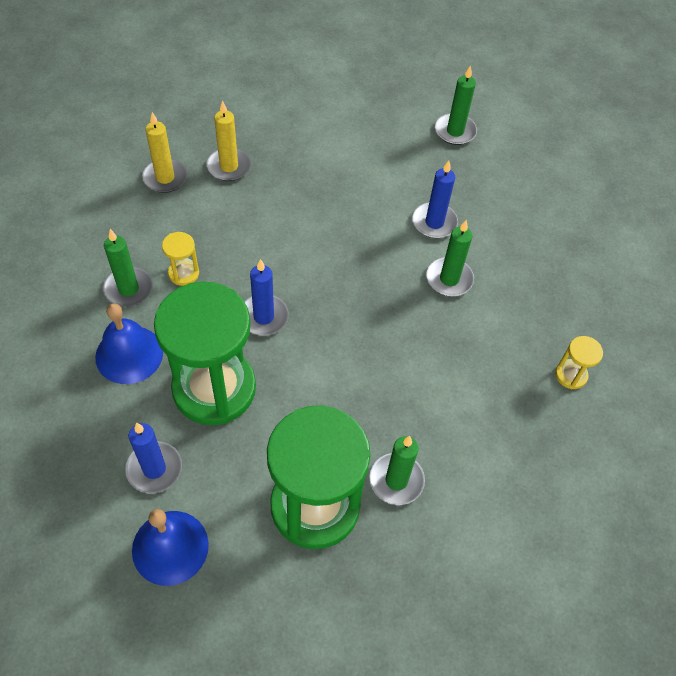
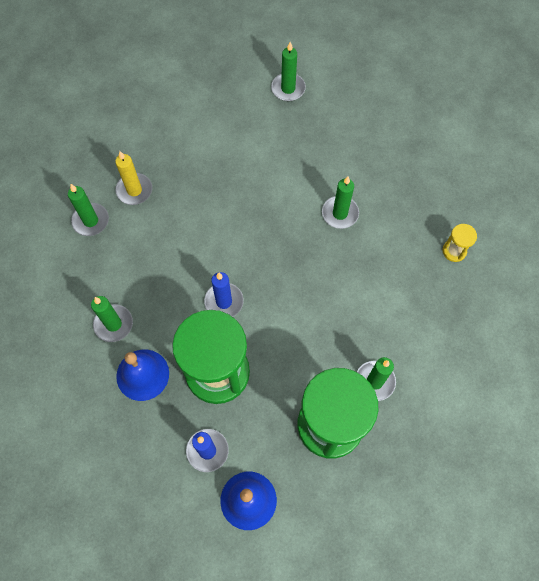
camera: 20 degrees left, 10 degrees up
yellow candle [142,112,187,193] -> green candle [68,184,109,236]
yellow hourglass [162,232,199,286] -> none
blue candle [412,161,458,238] -> none

